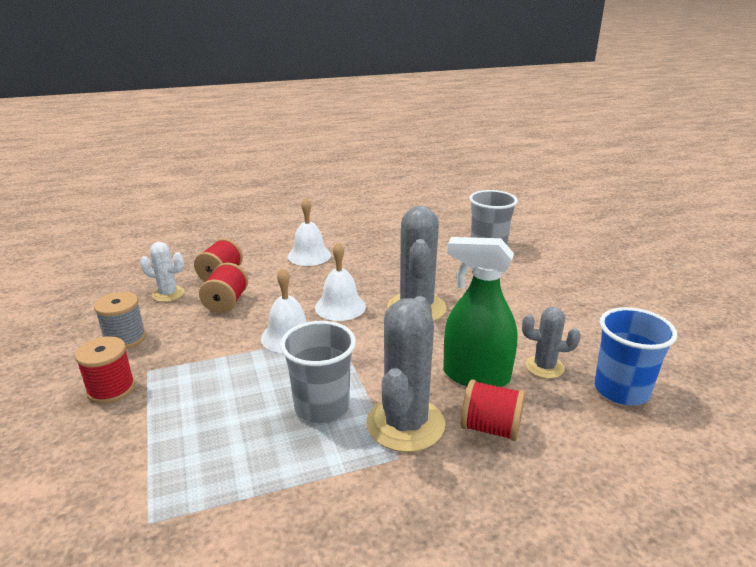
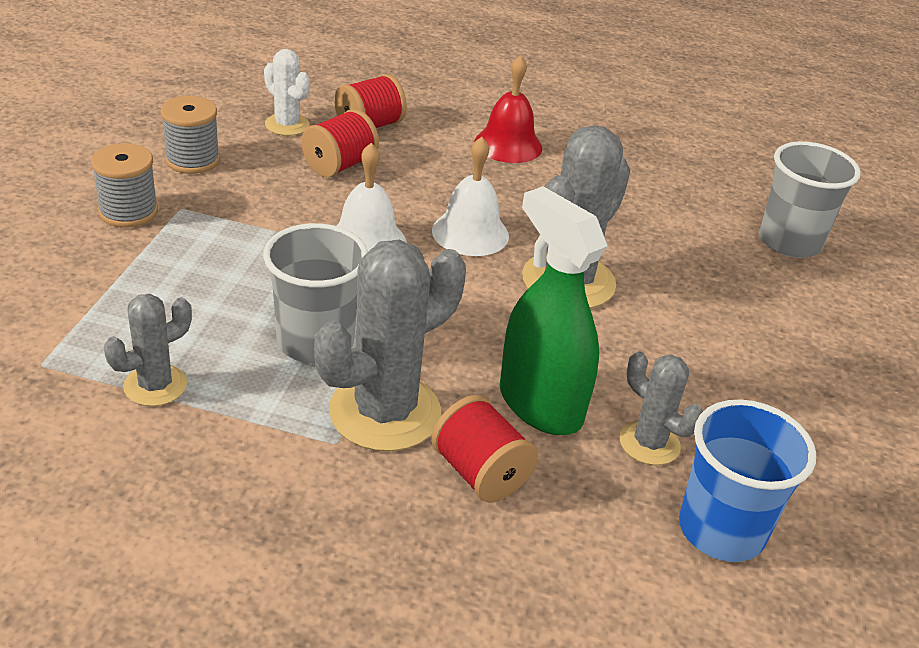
camera: 30 degrees right, 10 degrees up
red spool [75,336,135,404] -> grey spool [91,143,158,228]
white bell [288,198,331,266] -> red bell [474,55,542,163]
none -> grey cactus [104,294,192,406]

